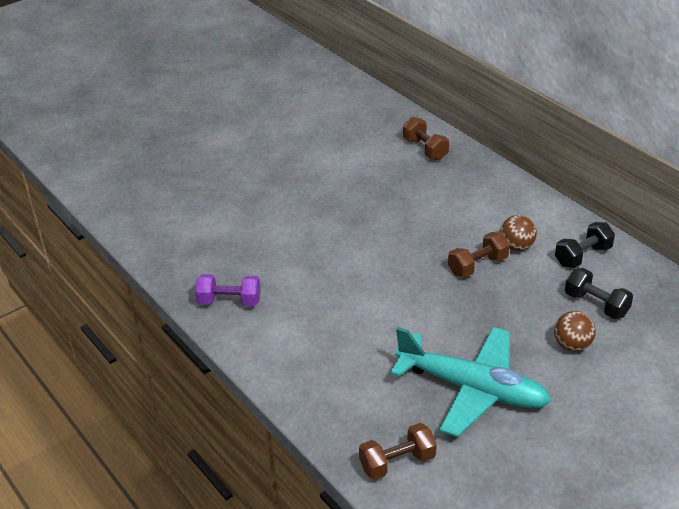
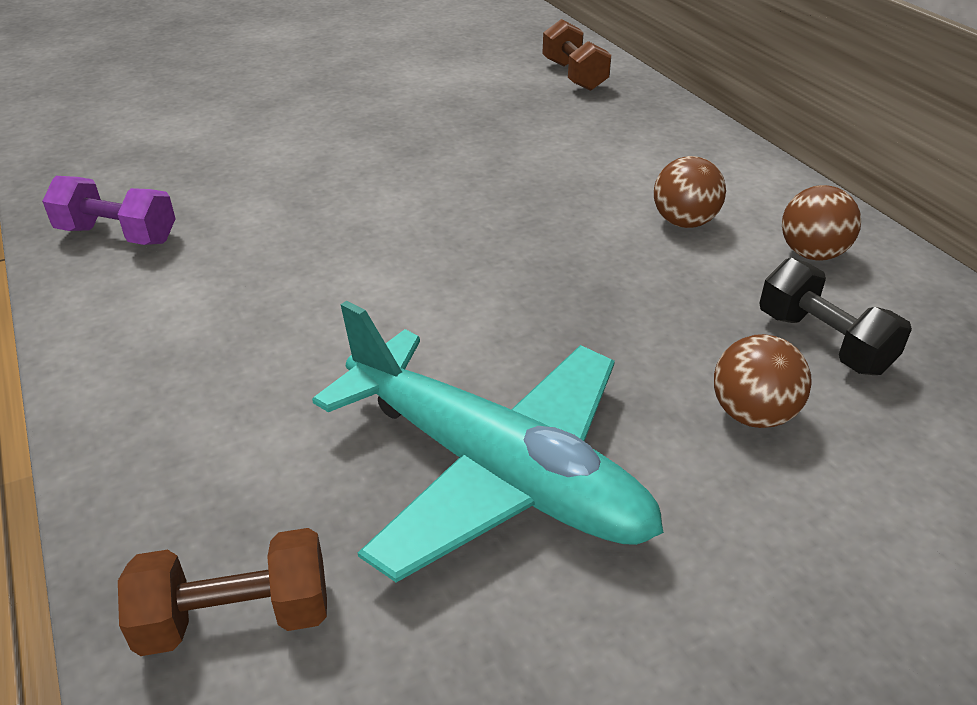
camera: 10 degrees right, 0 degrees up
brown dumbbell [448,232,510,278] -> none
black dumbbell [555,222,615,268] -> brown ball [782,185,861,261]

